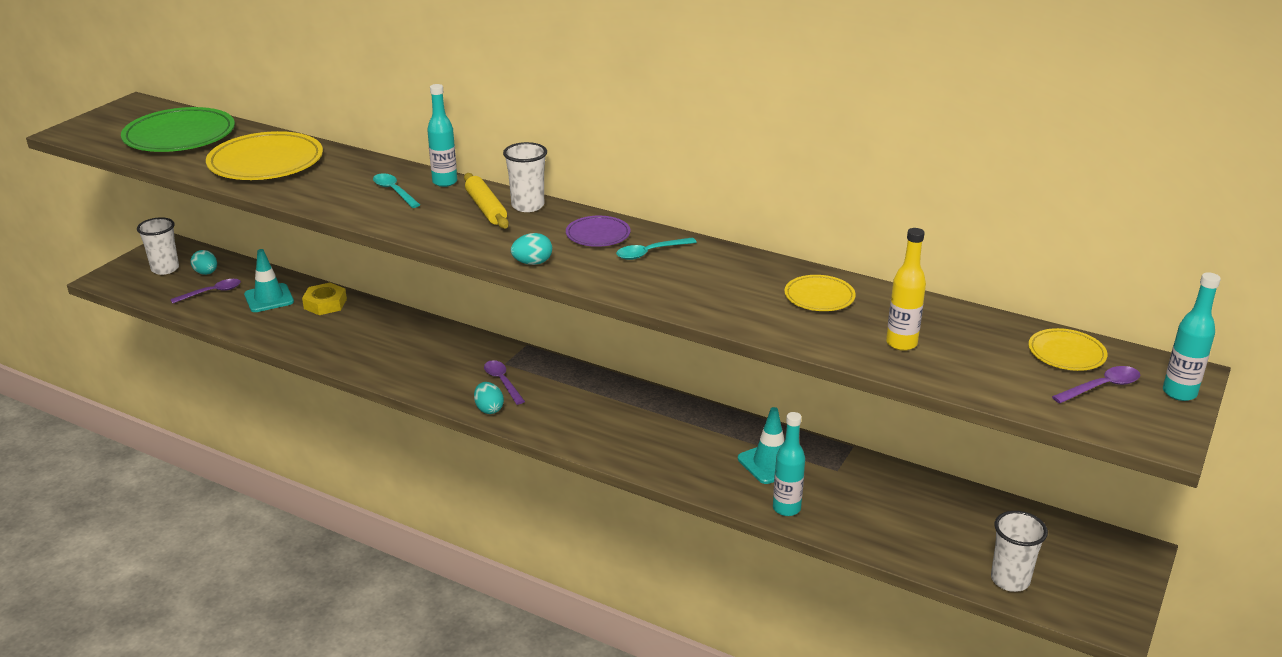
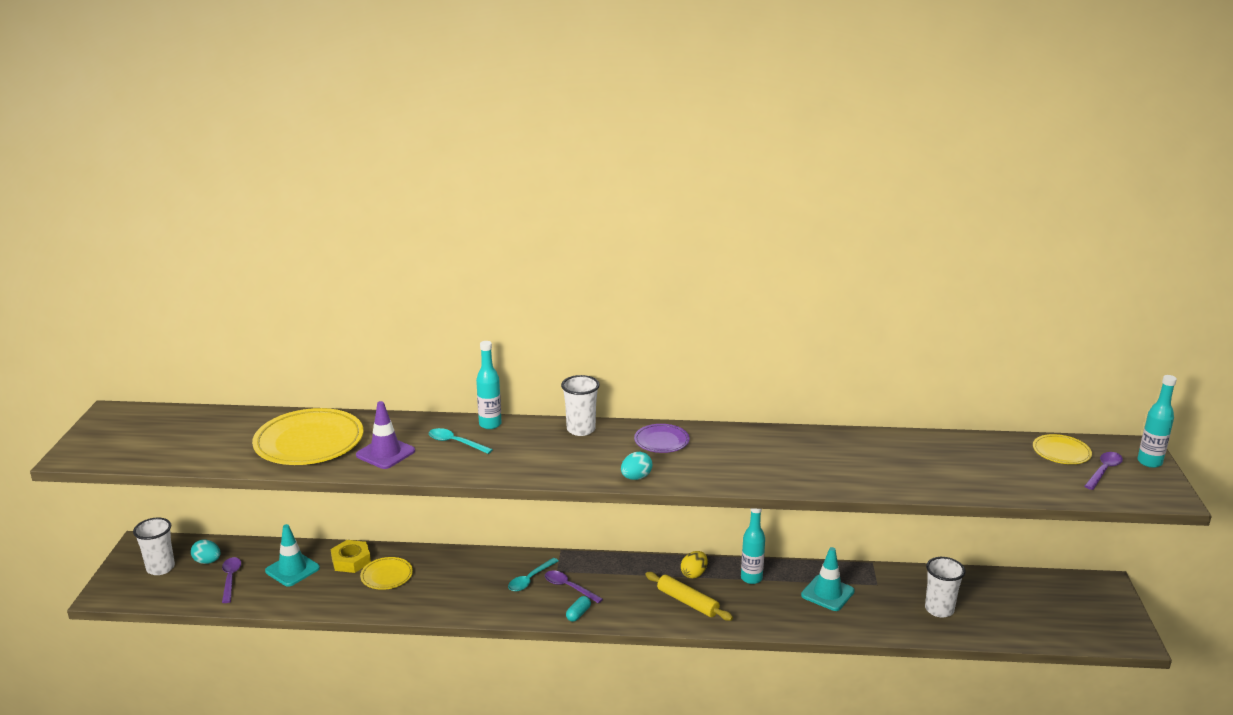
camera: 25 degrees left, 5 degrees down
green plate [121,107,235,152] -> none
purple spoon [170,279,241,304] -> purple spoon turned 45 degrees counterclockwise [222,557,241,603]
yellow rolling pin [464,173,509,229] -> yellow rolling pin moved to [645,572,733,621]
turquoise egg [474,382,504,414] -> turquoise capsule [566,596,591,622]
turquoise spoon [616,238,697,260] -> turquoise spoon moved to [508,558,559,591]
turquoise bottle [773,412,805,516] -> turquoise bottle moved to [741,508,765,584]
yellow plate [784,275,856,311] -> yellow plate moved to [360,557,413,590]
yellow bottle [886,228,926,351] -> none
white cup [991,511,1048,592] -> white cup moved to [925,557,965,618]
none -> purple traffic cone [356,401,415,469]
none -> yellow egg [681,551,707,578]

